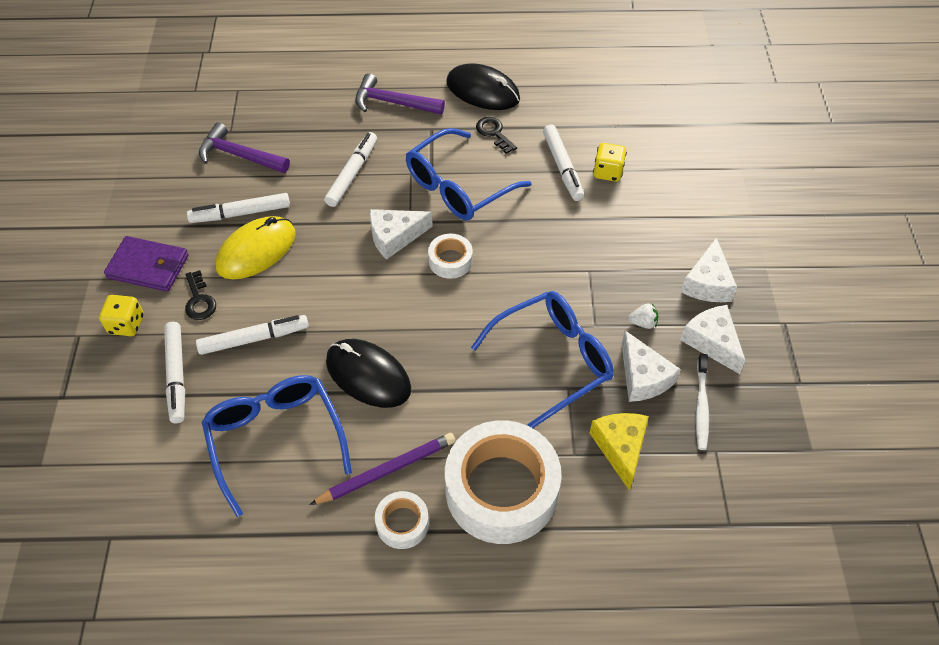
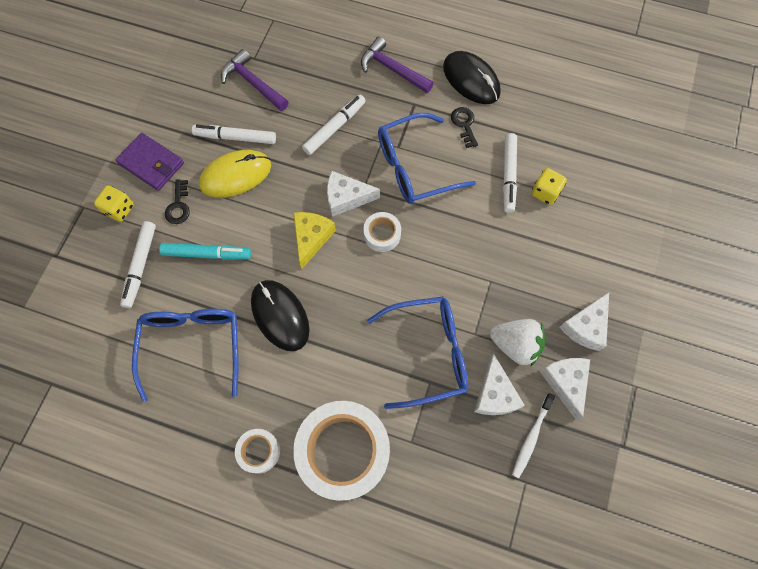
camera: 20 degrees right, 15 degrees up
white marker [196,315,309,355] -> turquoise marker [159,243,251,260]
purple pencil [310,433,456,505] -> none
yellow cheese [590,413,649,490] -> yellow cheese moved to [293,212,336,269]
white strawberry [628,303,658,329] -> white strawberry [490,319,545,366], size x2.10

